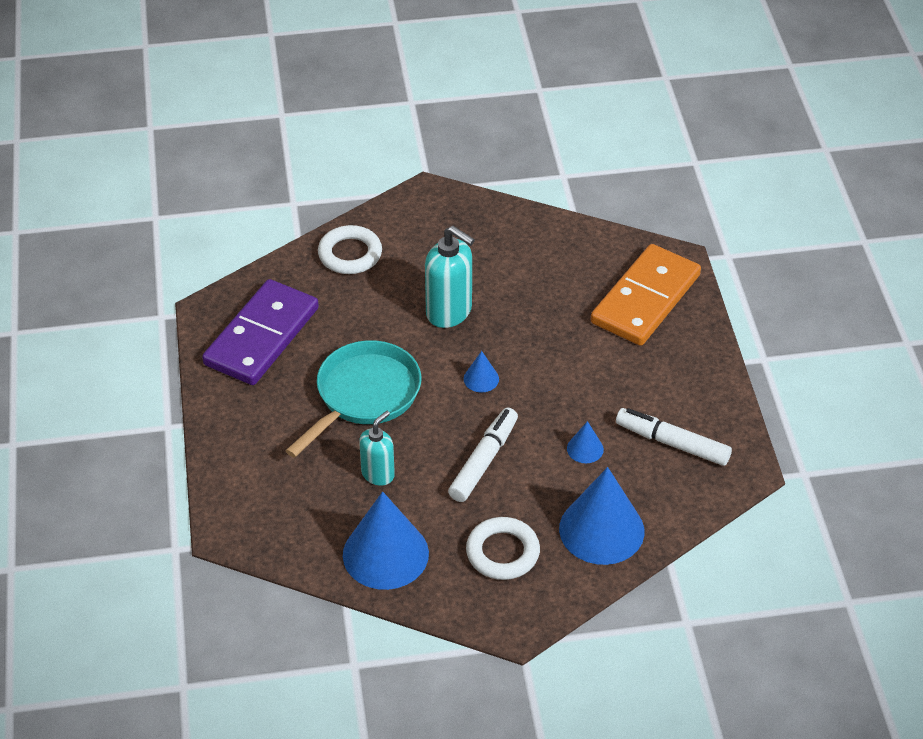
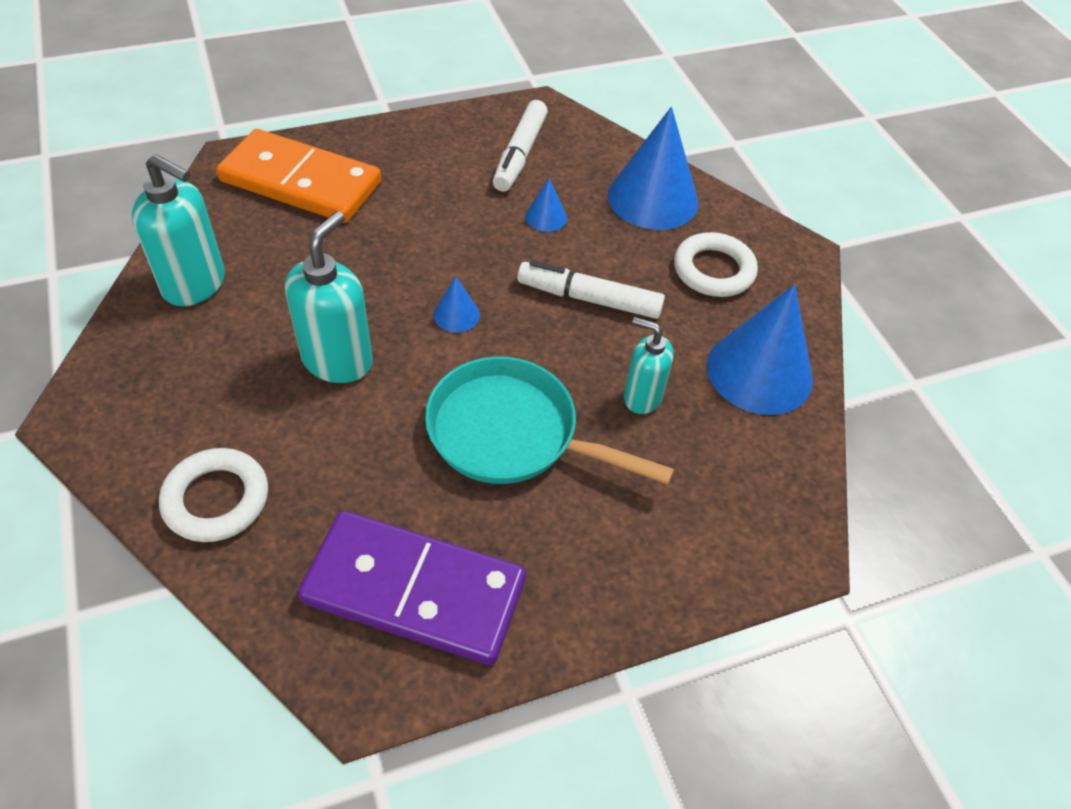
camera: 105 degrees left, 5 degrees up
none -> turquoise soap dispenser [132,154,225,306]

